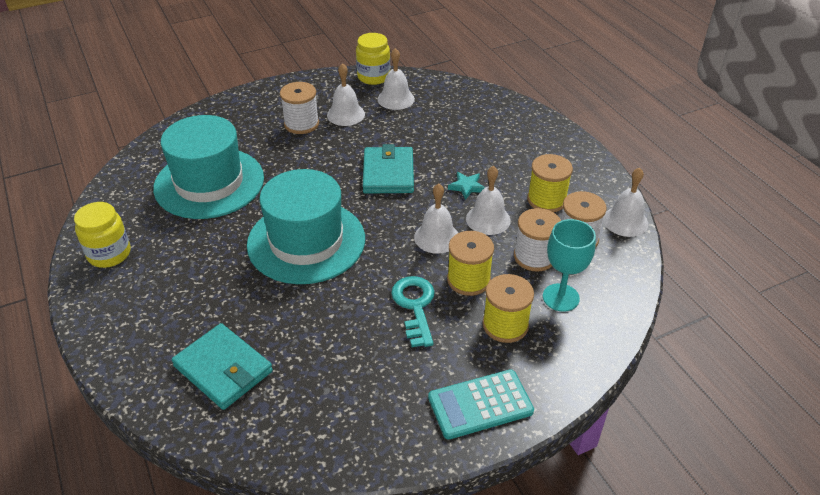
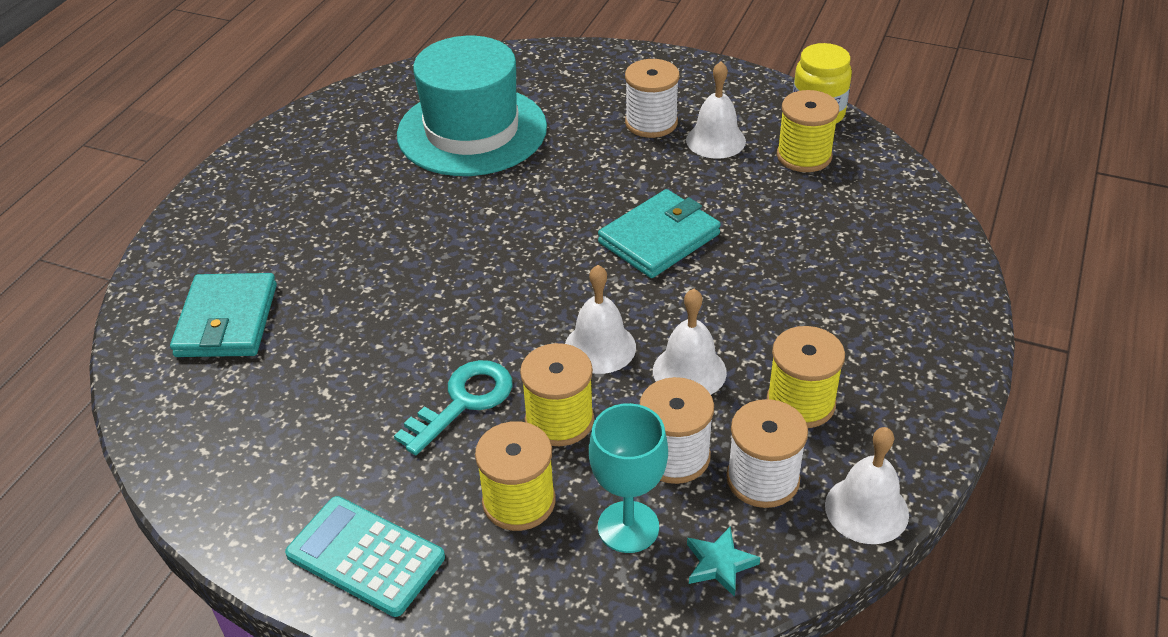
camera: 50 degrees right, 0 degrees up
yellow jar [74,202,131,268] -> none
turquoise hat [247,169,365,284] -> none
white bell [377,48,415,110] -> yellow spool [777,90,839,172]
turquoise star [448,172,485,200] -> turquoise star moved to [687,527,761,597]

